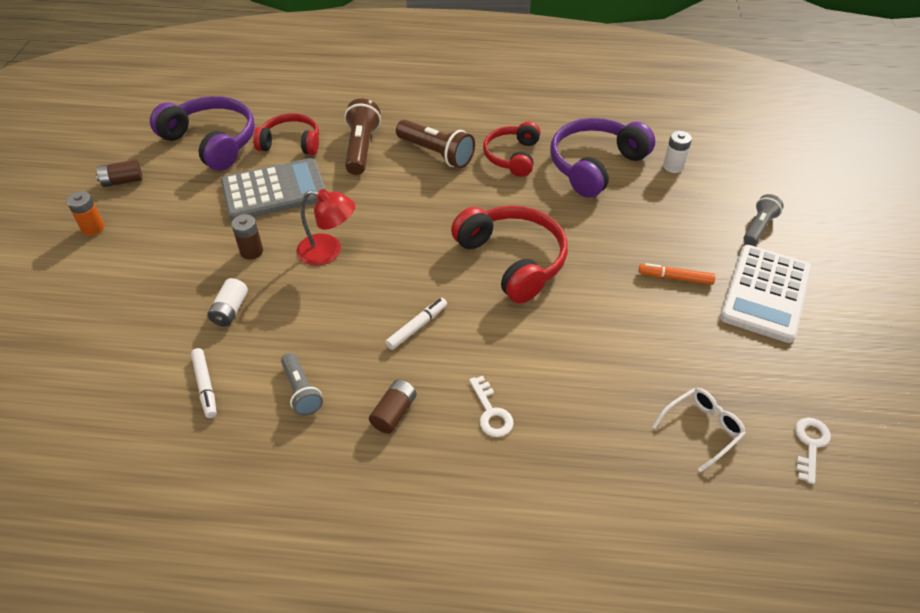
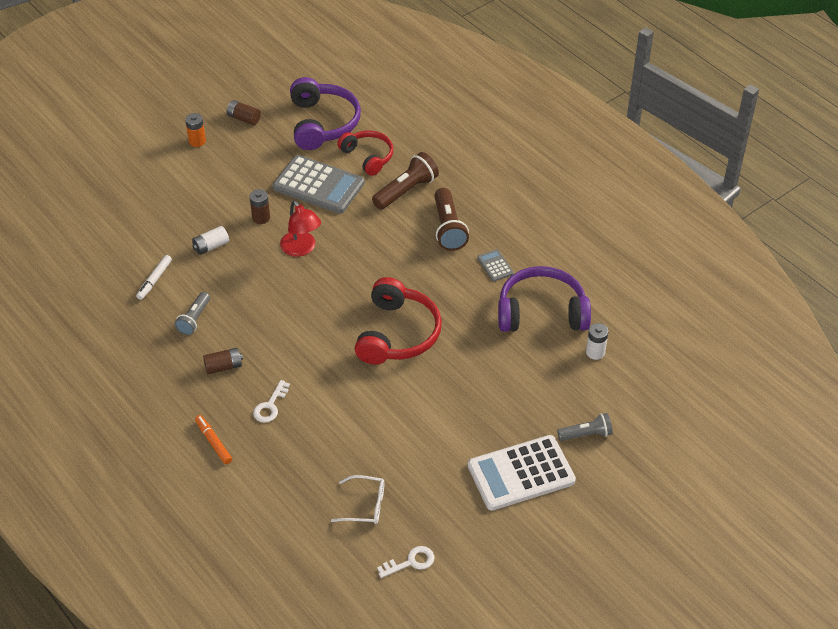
camera: 45 degrees right, 0 degrees up
white marker [385,298,447,350] -> none
red headphones [483,122,540,177] -> grey calculator [477,249,514,281]
orange marker [639,263,715,285] -> orange marker moved to [195,415,232,464]

